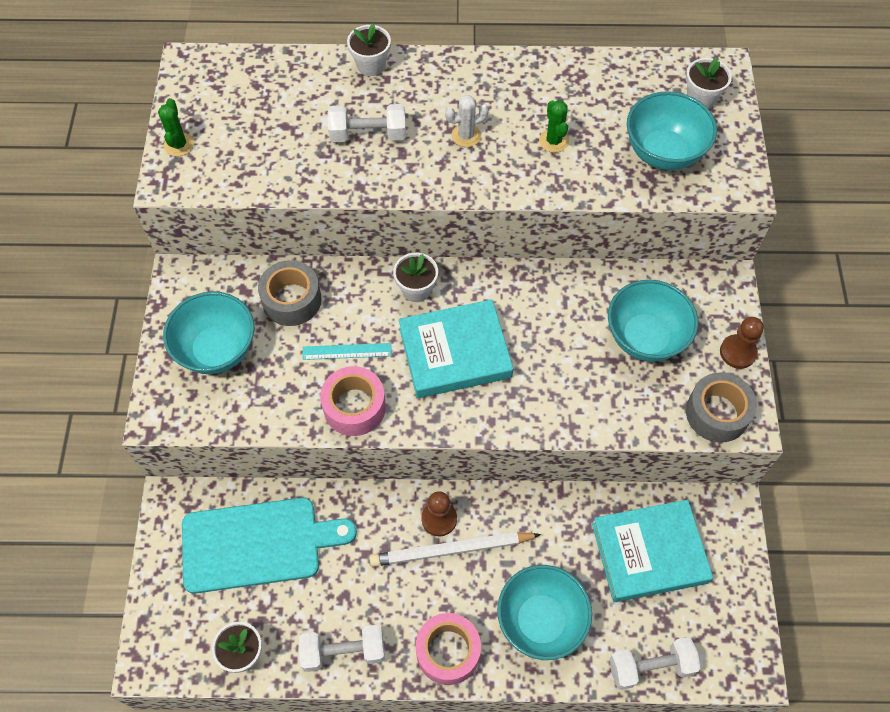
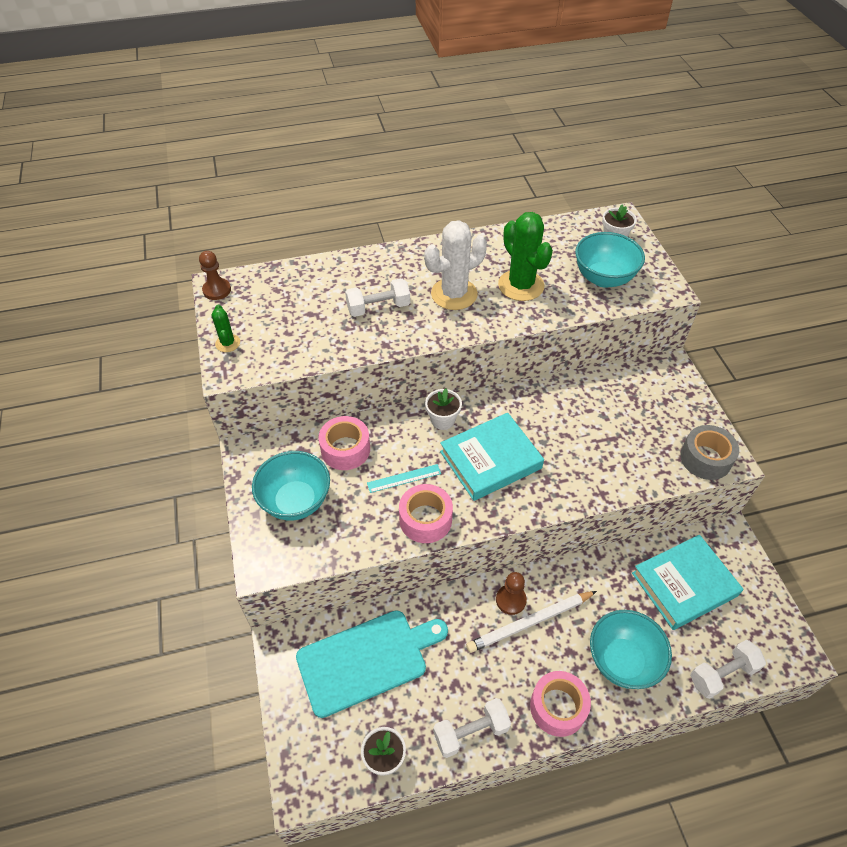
camera: 15 degrees left, 10 degrees down
grey tape [258,260,322,326] -> pink tape [318,416,370,470]
white flower pot [347,24,391,76] -> none
white cactus [445,95,489,147] -> white cactus [424,220,487,310], size x1.98
green cactus [539,100,569,153] -> green cactus [498,212,553,301], size x1.98
turquoise bowl [608,280,698,362] -> none
brown pawn [720,317,764,369] -> brown pawn moved to [199,251,231,300]

